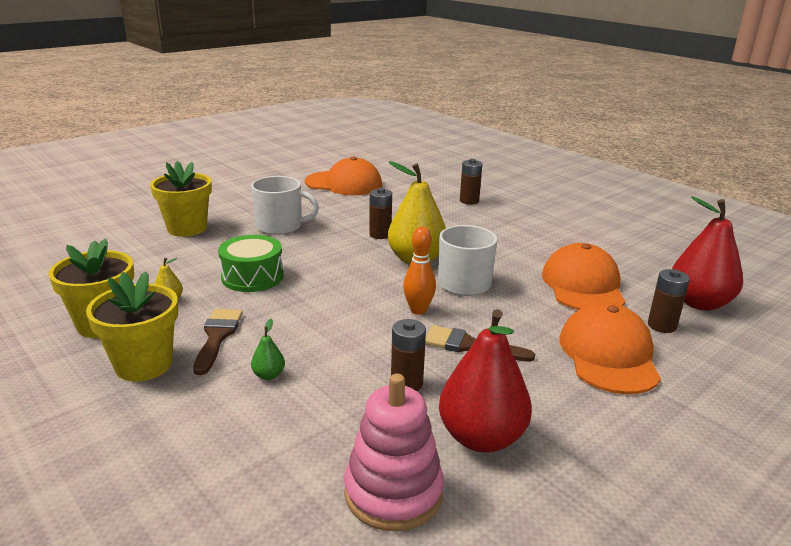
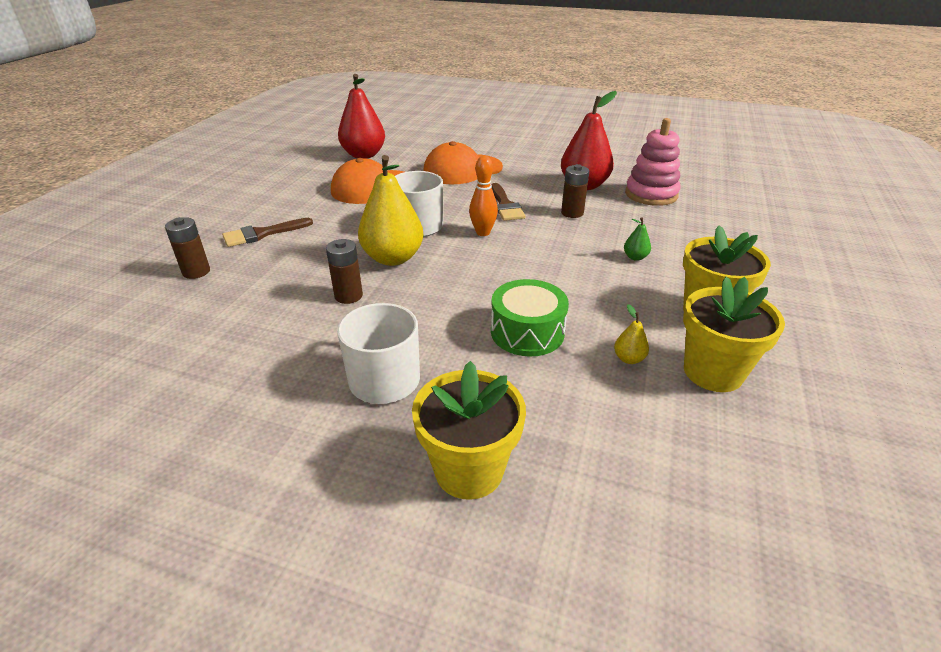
camera: 120 degrees left, 10 degrees up
brown brush [193,309,243,375] -> brown brush moved to [222,218,313,247]
orange cap [305,157,382,195] -> none
brown battery [648,269,690,333] -> none

